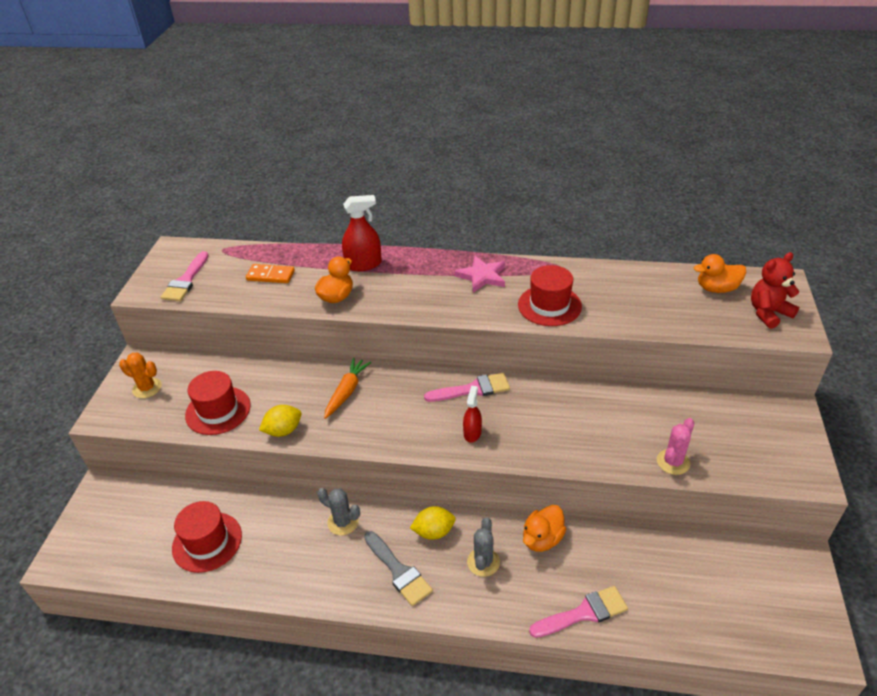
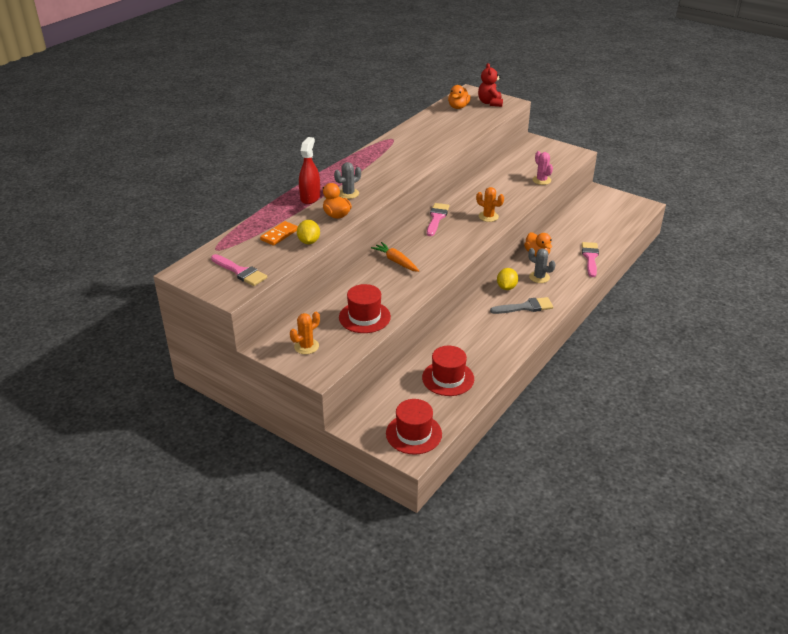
camera: 65 degrees left, 5 degrees down
yellow lemon [259,405,301,437] -> yellow lemon moved to [297,220,320,244]
grey cactus [317,488,360,535] -> grey cactus moved to [334,162,361,199]
pink star [455,256,505,293] -> none
red spray bottle [463,386,482,443] -> none
red hat [518,265,582,326] -> red hat moved to [386,399,442,455]
none -> orange cactus [476,187,504,222]

